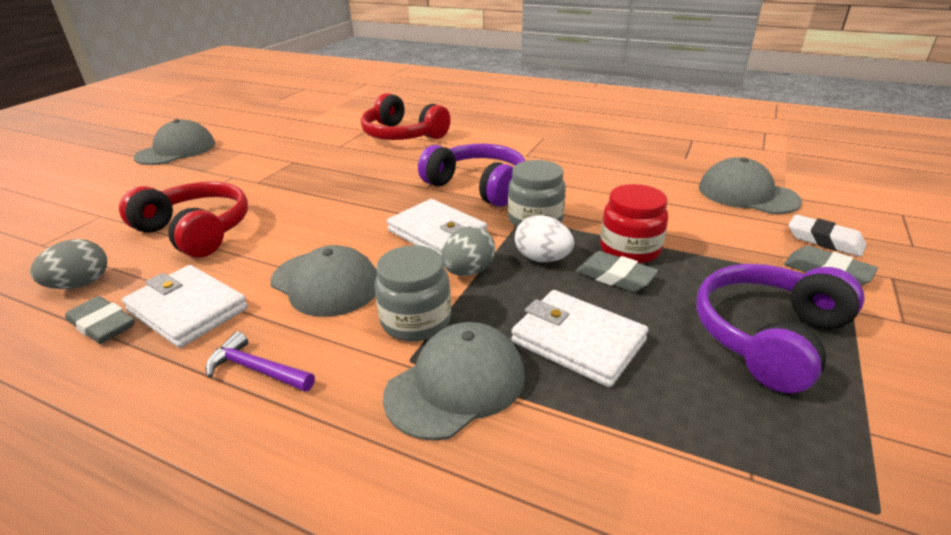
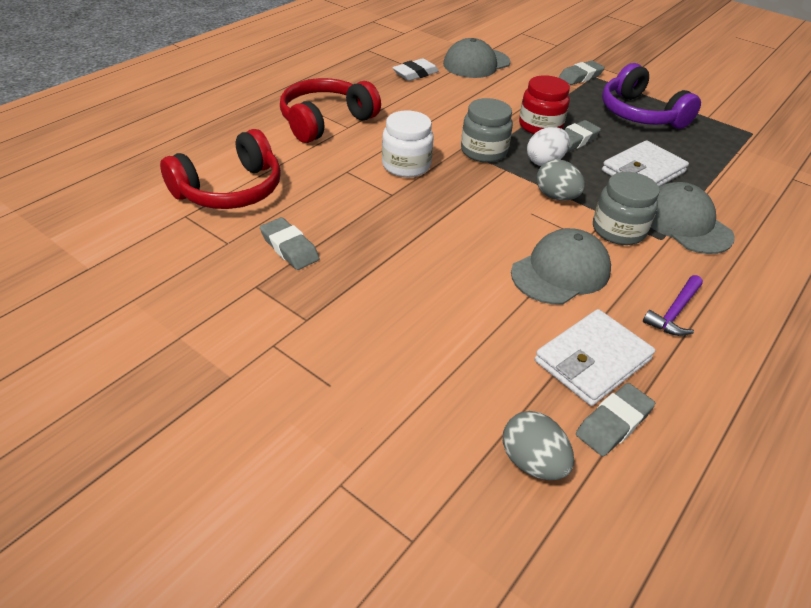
camera: 80 degrees left, 10 degrees up
red headphones [119,181,248,258] -> red headphones moved to [280,78,381,143]
grey cap [134,119,215,165] -> none
white wallet [387,199,487,255] -> none
purple headphones [418,144,525,207] -> white jar [382,111,434,177]
white eraser [789,215,867,257] -> white eraser moved to [393,58,439,81]
none -> grey eraser [260,217,320,270]

